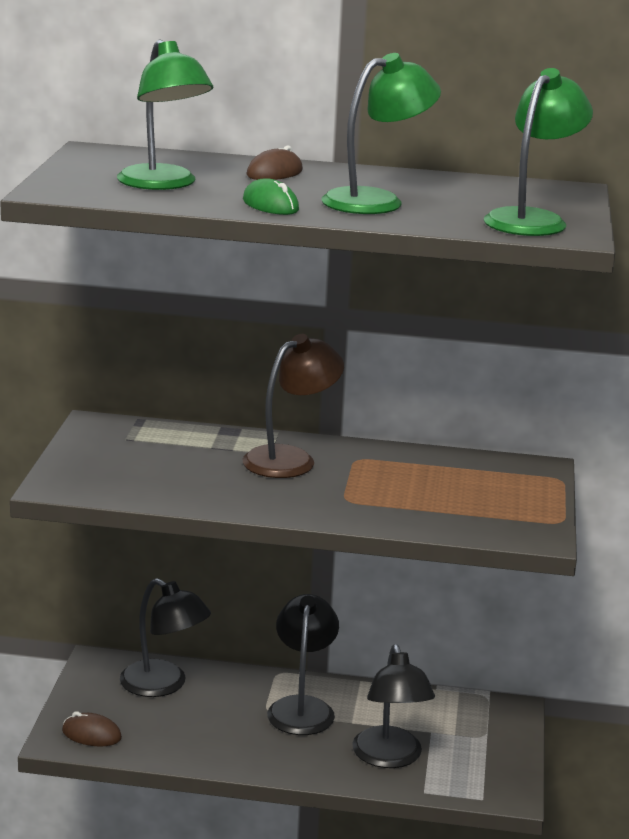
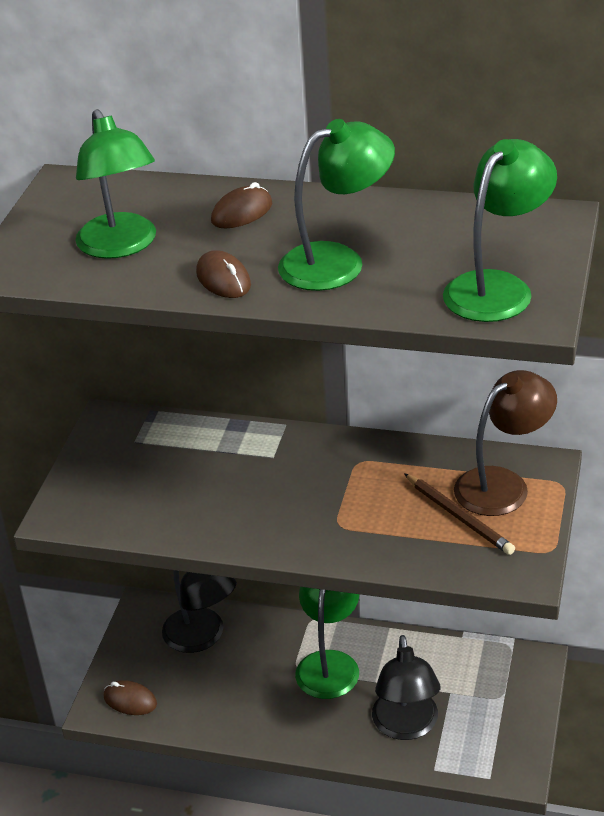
camera: 10 degrees right, 15 degrees up
brown lamp [242,334,344,478] -> brown lamp moved to [454,370,557,516]
green mouse [243,179,299,215] -> brown mouse [196,250,251,298]
black lamp [267,594,339,735] -> green lamp [295,587,359,699]
none -> brown pencil [404,473,515,555]

